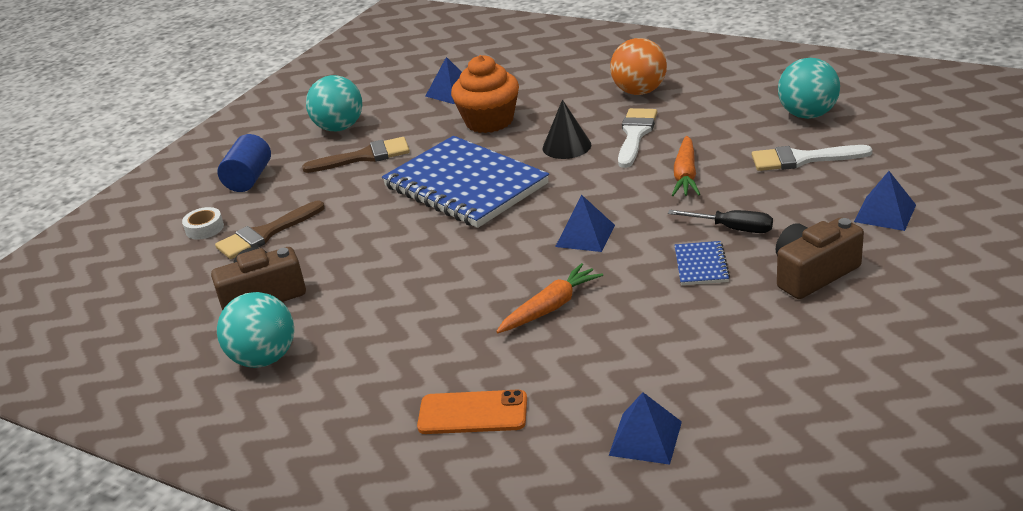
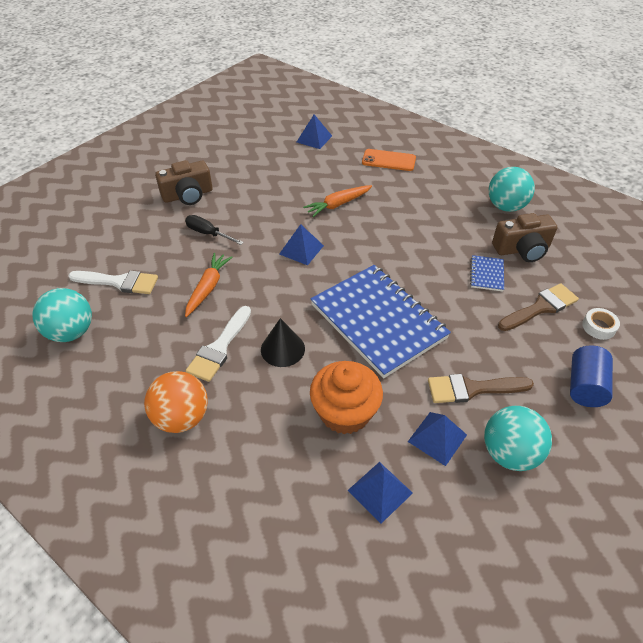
camera: 175 degrees left, 15 degrees up
blue notebook [674,241,730,285] -> blue notebook moved to [470,255,504,292]
blue pyramid [854,171,916,231] -> blue pyramid moved to [408,412,467,466]

